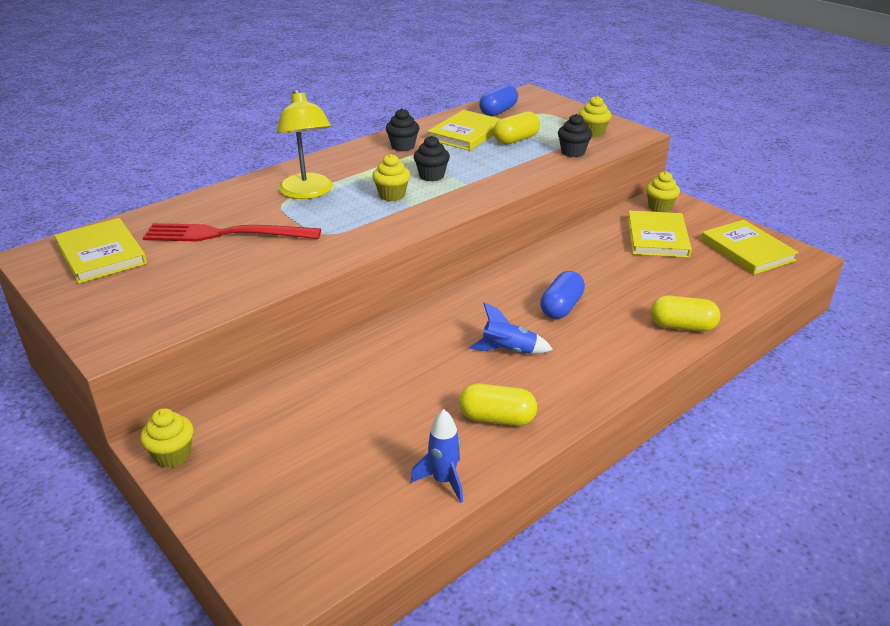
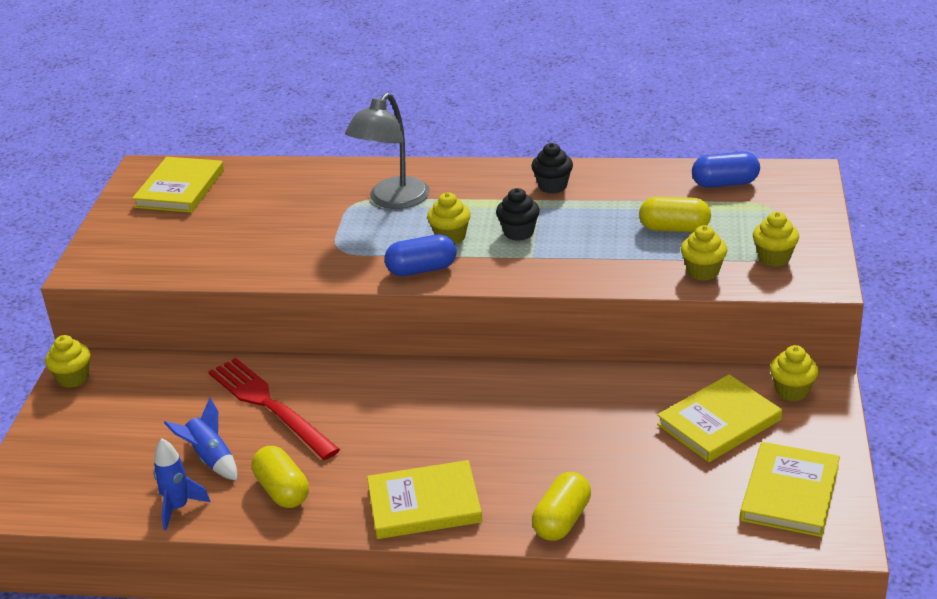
camera: 50 degrees right, 0 degrees up
red fork [143,223,321,242] -> red fork moved to [208,358,340,460]
yellow lamp [277,89,333,199] -> grey lamp [345,93,430,209]
yellow book [427,110,501,151] -> yellow book moved to [367,460,482,539]
blue rocket [469,302,553,354] -> blue rocket moved to [164,398,237,481]
blue capsule [540,271,585,319] -> blue capsule moved to [384,234,457,276]
black cupcake [558,114,592,157] -> yellow cupcake [681,225,727,281]
yellow capsule [650,295,720,332] -> yellow capsule turned 60 degrees clockwise [532,472,591,541]

